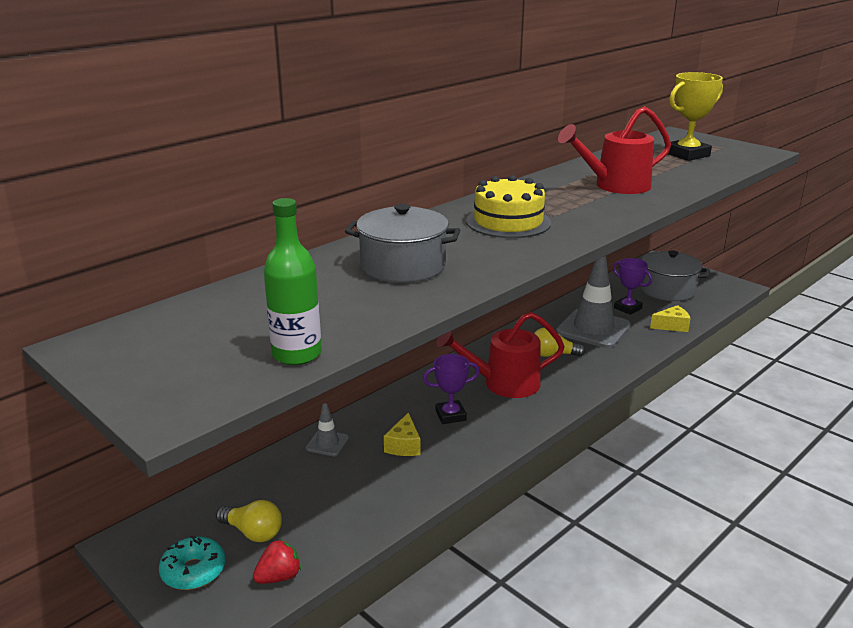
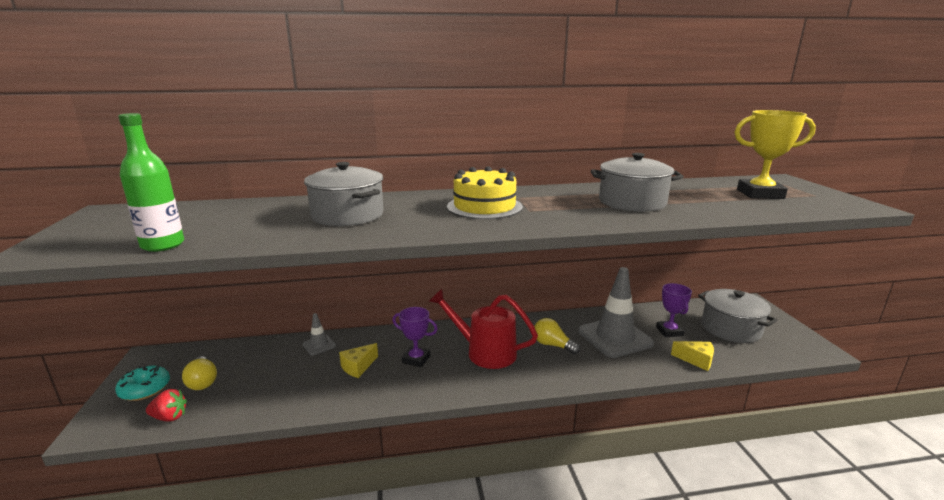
camera: 35 degrees right, 5 degrees down
red watering can [558,106,671,194] -> grey pot [591,153,684,212]

